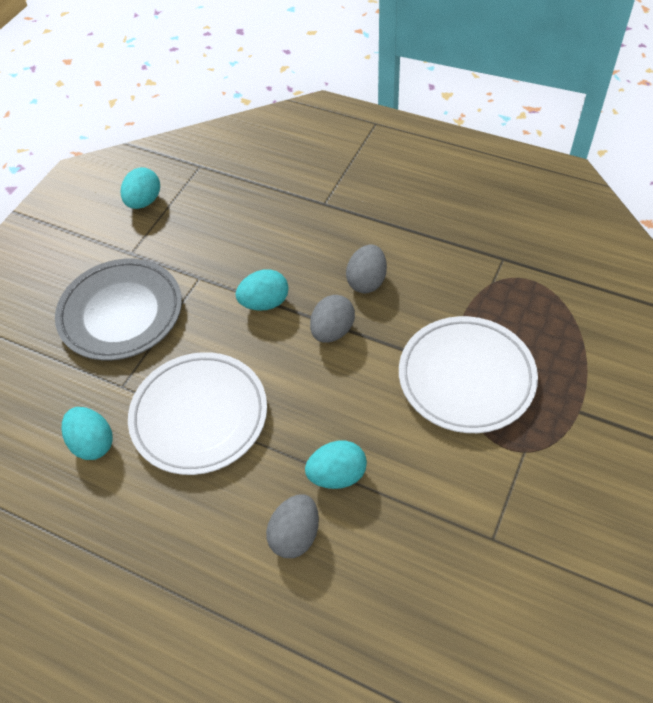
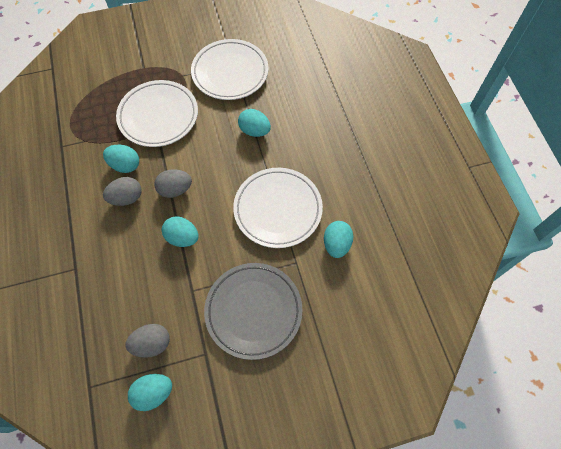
camera: 135 degrees left, 10 degrees up
grey egg [266,494,319,558] -> grey egg moved to [125,324,170,358]
none -> turquoise egg [103,145,139,173]
none -> white plate [191,39,269,100]

